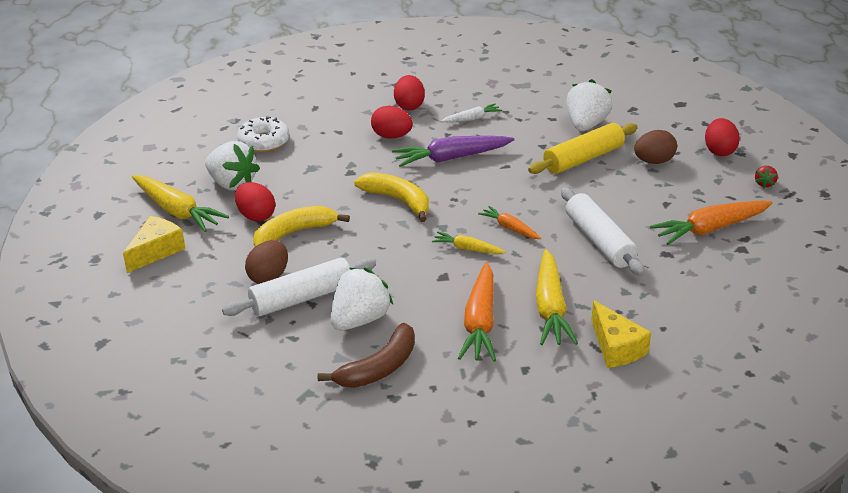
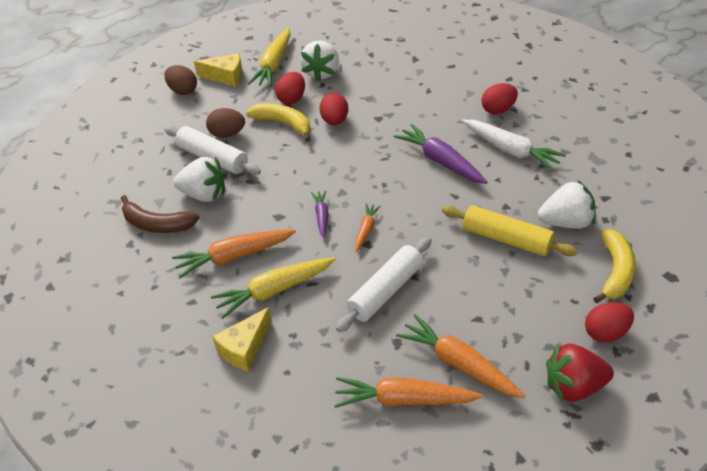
camera: 65 degrees right, 10 degrees up
white donut [237,116,289,152] -> none
yellow banana [354,172,429,222] -> yellow banana moved to [593,229,636,303]
red egg [371,106,413,139] -> red egg moved to [320,93,348,125]
yellow carrot [432,232,506,254] -> purple carrot [311,190,329,238]
white carrot [441,103,502,122] -> white carrot [462,119,566,171], size x1.83
brown egg [634,130,677,164] -> brown egg moved to [164,65,197,95]
red strawberry [755,166,778,188] -> red strawberry [546,344,614,402], size x2.25
none -> orange carrot [334,377,483,408]

